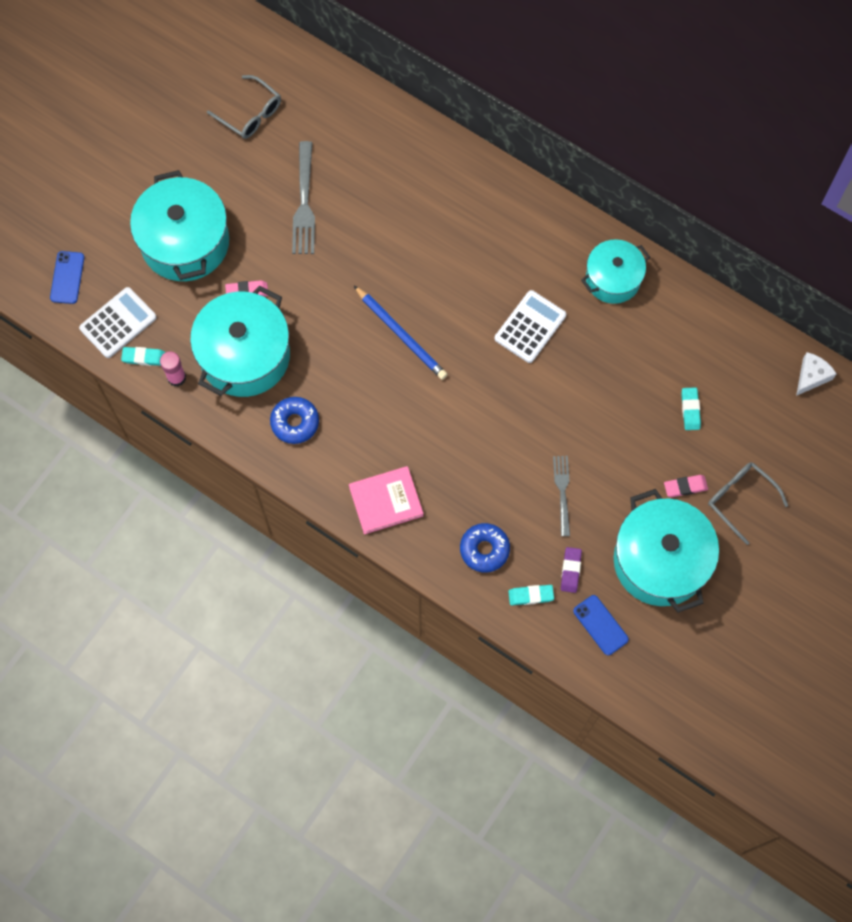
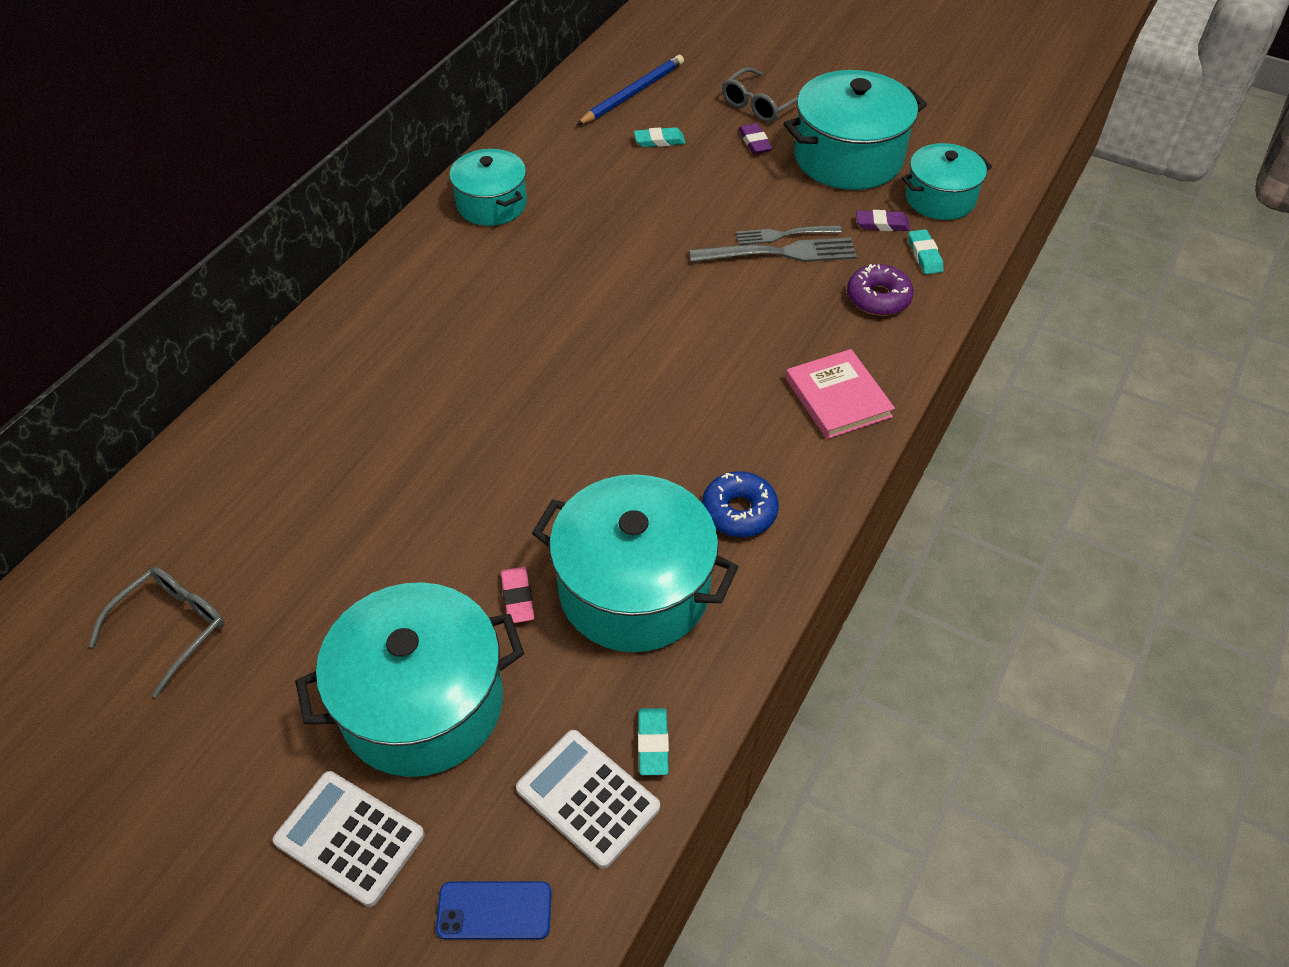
camera: 95 degrees left, 20 degrees down
pink glue stick [160,352,186,387] -> none
grey fork [292,141,315,254] -> grey fork moved to [689,238,857,262]
blue pencil [354,286,447,380] -> blue pencil moved to [577,55,684,125]
blue donut [460,523,510,572] -> purple donut [847,264,914,316]
white calculator [495,290,566,363] -> white calculator moved to [273,771,425,907]
blue phone [573,595,629,656] -> turquoise pot [902,143,992,220]
pink eraser [664,475,708,497] -> purple eraser [739,123,772,154]
white cheese [796,352,837,396] -> none

